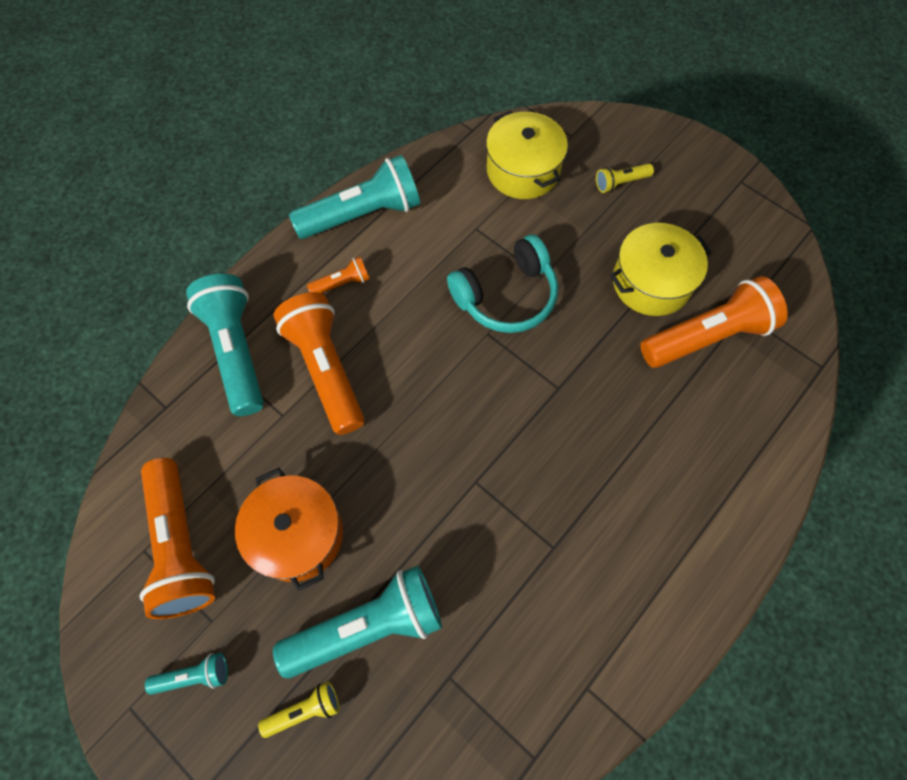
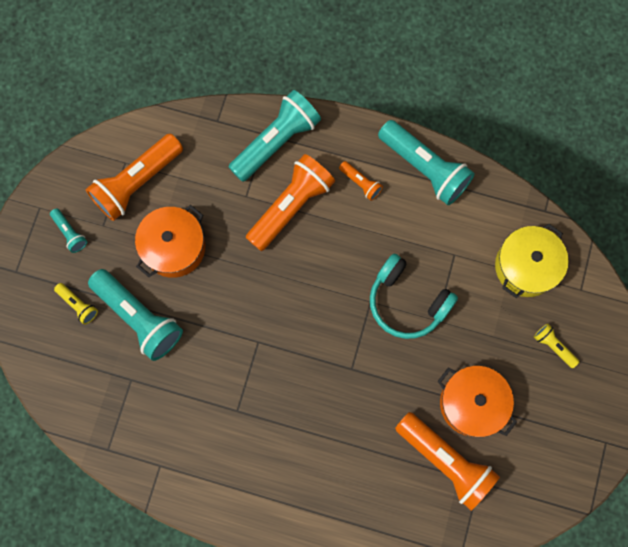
camera: 65 degrees right, 10 degrees up
yellow pot [610,223,712,316] -> orange pot [438,366,517,437]

